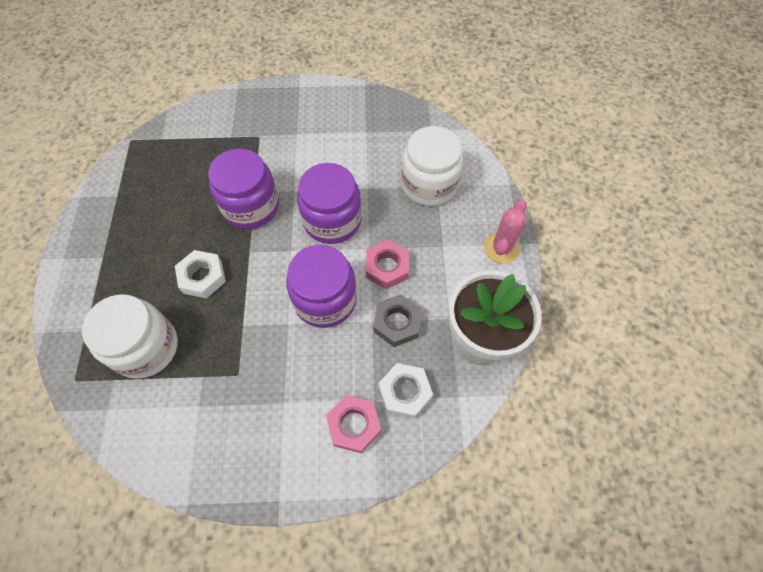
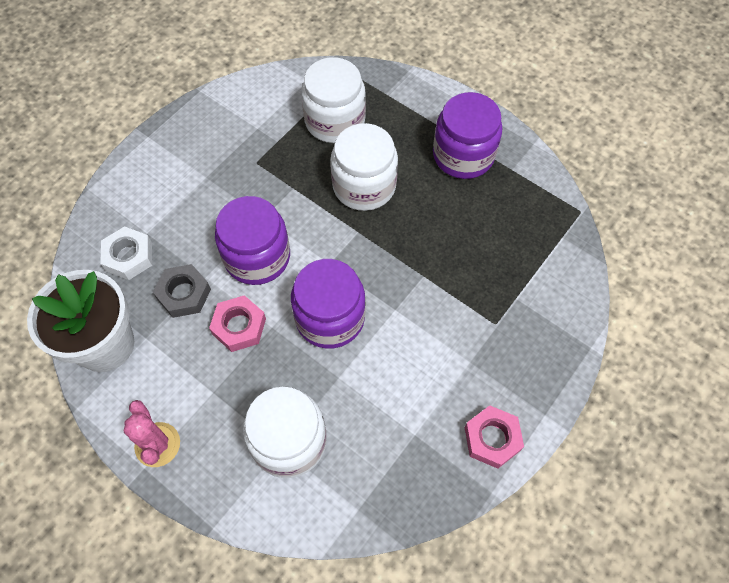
camera: 130 degrees right, 0 degrees up
white nut [175,250,226,298] -> white jar [331,123,398,211]
purple jar [208,148,279,229] -> purple jar moved to [433,92,502,179]
pink nut [326,395,381,453] -> pink nut moved to [465,405,524,468]

